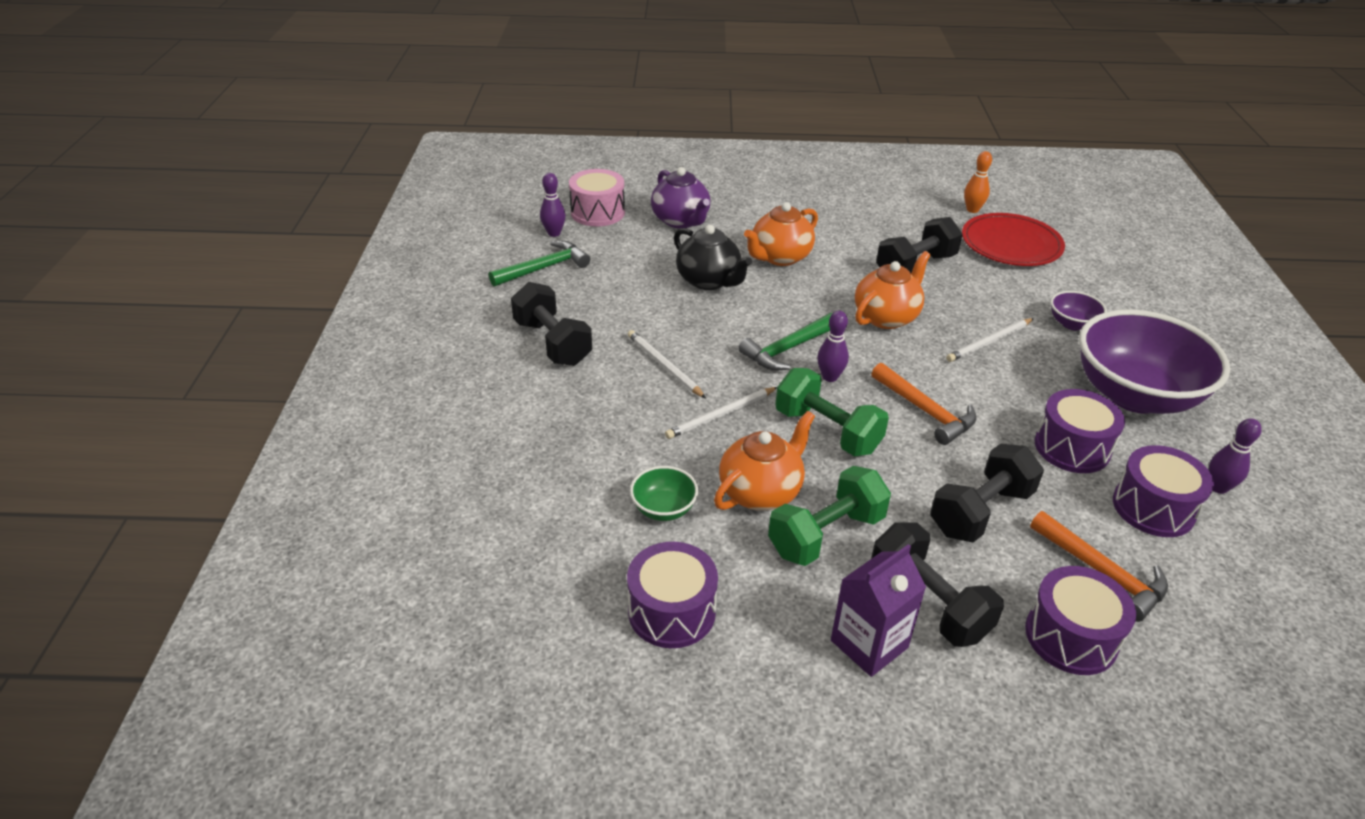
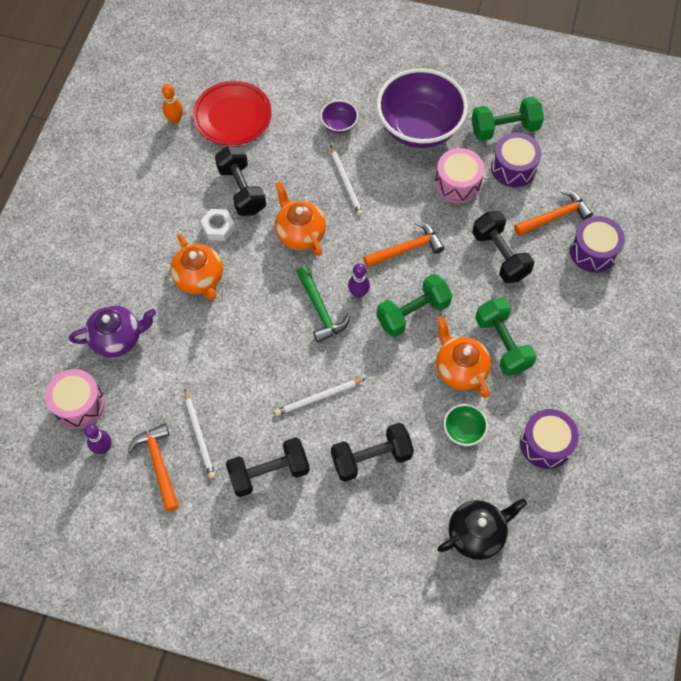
camera: 75 degrees left, 25 degrees up
green hammer [489,241,590,286] -> orange hammer [128,423,179,512]
white pencil [665,387,777,439] -> white pencil moved to [184,390,215,478]
black teapot [674,225,752,290] -> black teapot moved to [437,499,527,560]
purple carton [831,544,926,677] -> none
black dumbbell [871,522,1004,647] -> black dumbbell moved to [331,423,414,482]
purple drum [1035,389,1125,473] -> pink drum [435,148,484,203]
purple bowling pin [1209,418,1262,494] -> green dumbbell [471,97,544,141]
none -> white nut [201,209,235,241]

